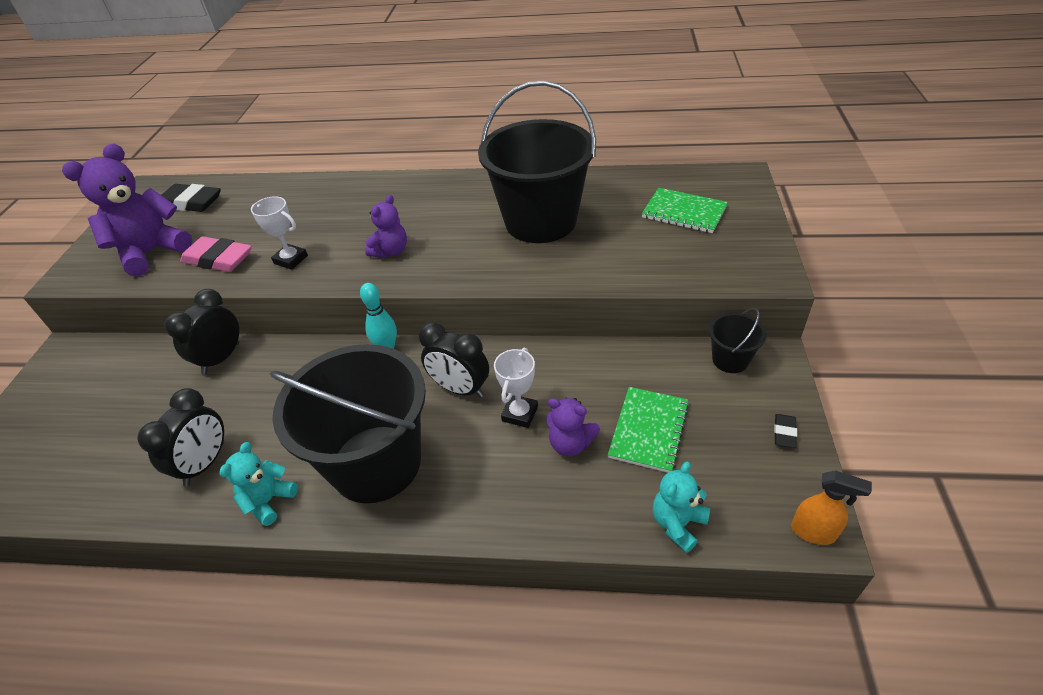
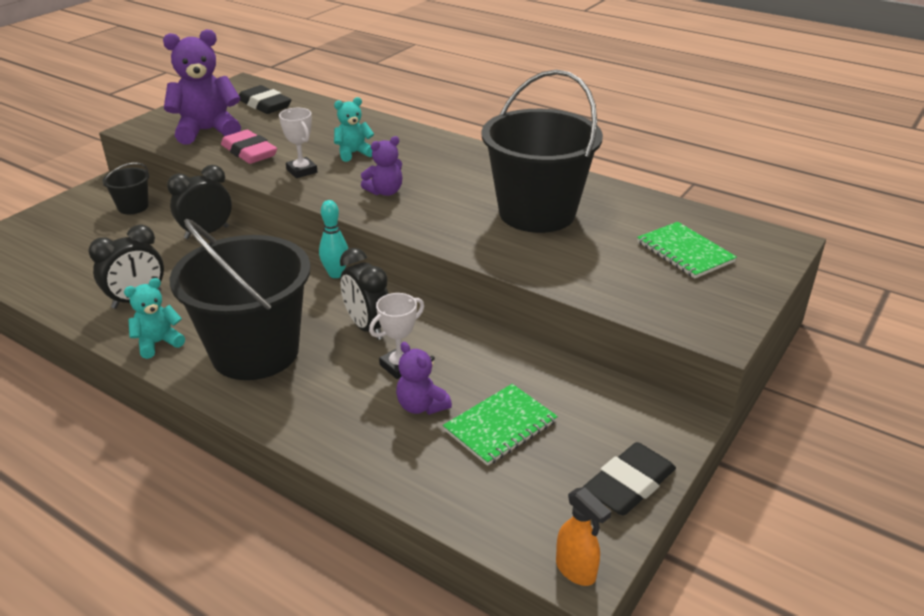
camera: 25 degrees right, 10 degrees down
turquoise teddy bear [653,461,710,553] -> turquoise teddy bear moved to [334,97,374,162]
black bucket [709,308,766,373] -> black bucket moved to [102,163,149,214]
black eraser [774,414,797,448] -> black eraser [583,442,676,515], size x2.07

